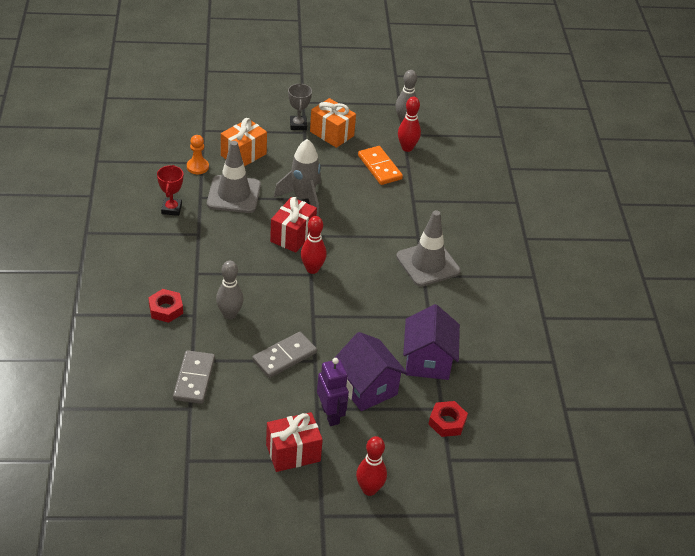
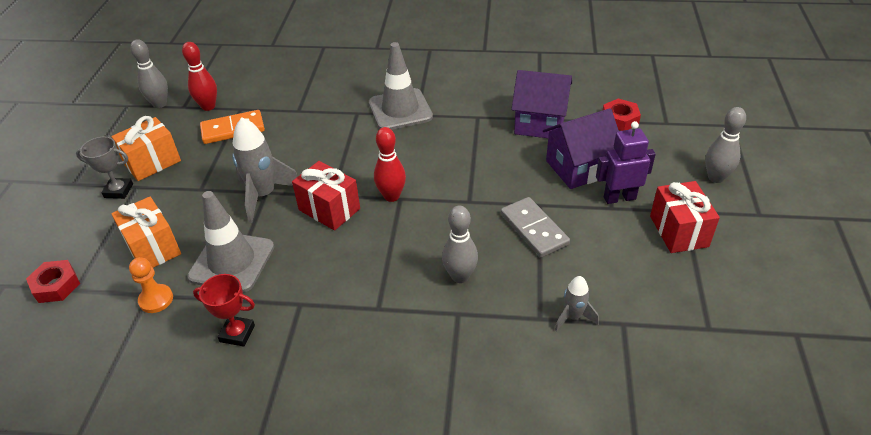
camera: 75 degrees left, 0 degrees up
red nut [148,289,183,323] -> red nut moved to [26,260,80,303]
grey domino [173,350,215,404] -> grey rocket [555,276,599,331]
red bowling pin [356,436,387,496] -> grey bowling pin [705,107,746,183]

